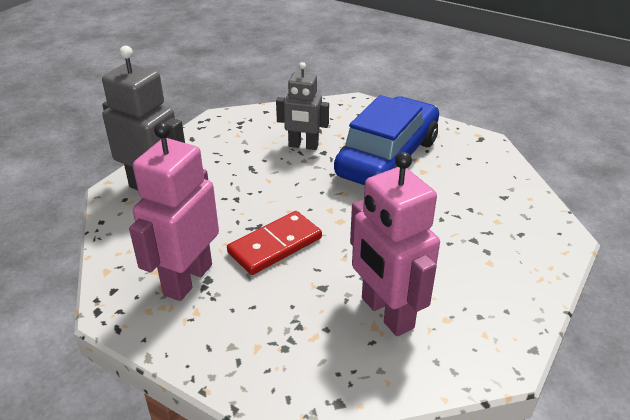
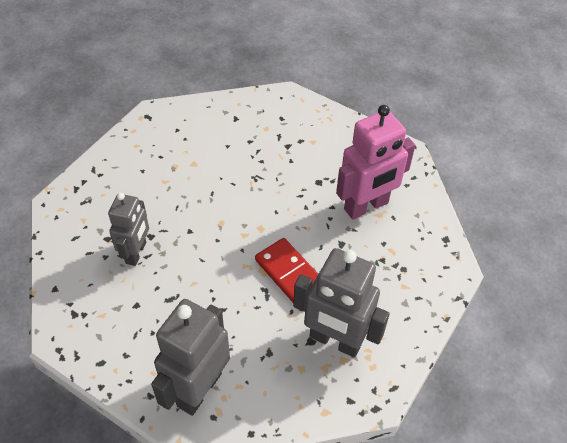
camera: 90 degrees left, 15 degrees up
pink robot [129,122,219,301] -> grey robot [293,248,390,358]
blue car [334,95,439,185] -> none

